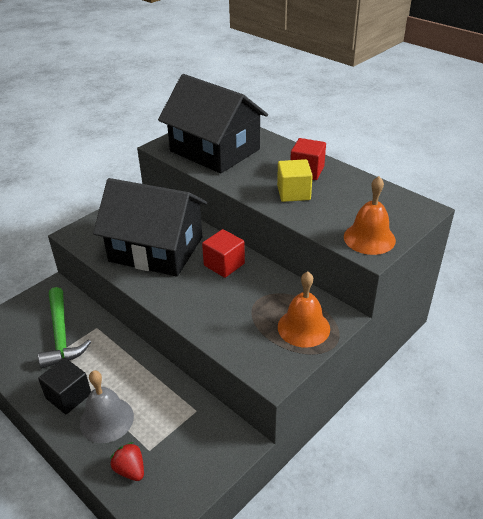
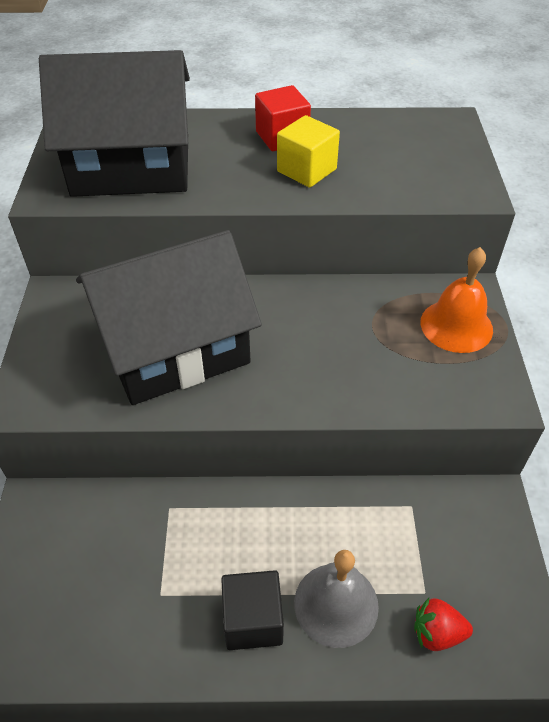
camera: 45 degrees left, 10 degrees up
green hammer [38,287,91,368] -> none
red cube [202,229,245,278] -> none
orange bell [344,176,396,255] -> none

